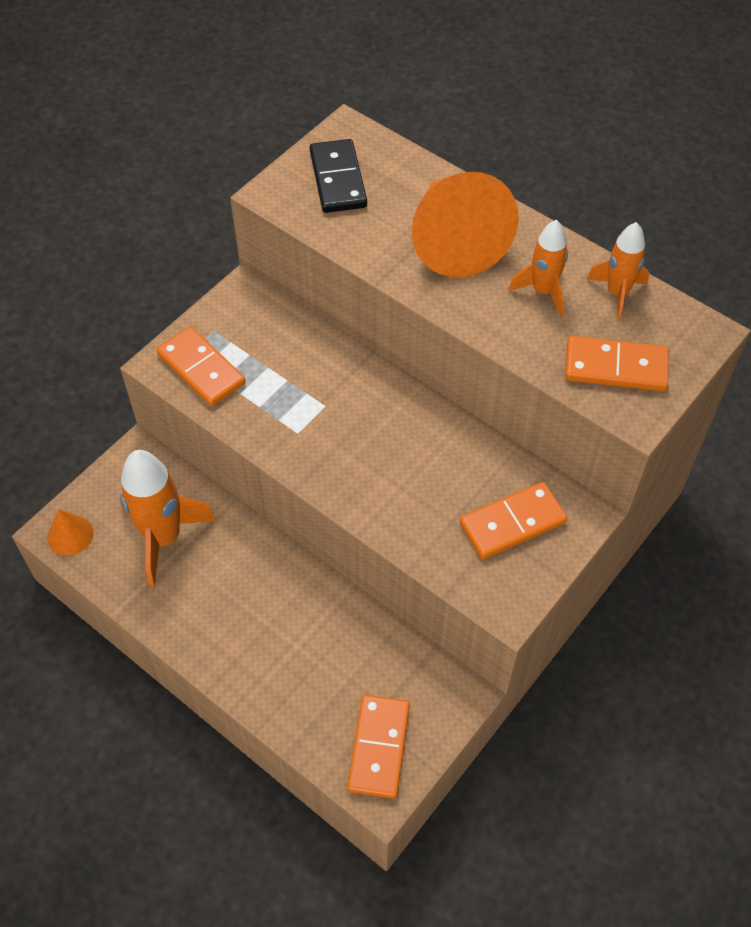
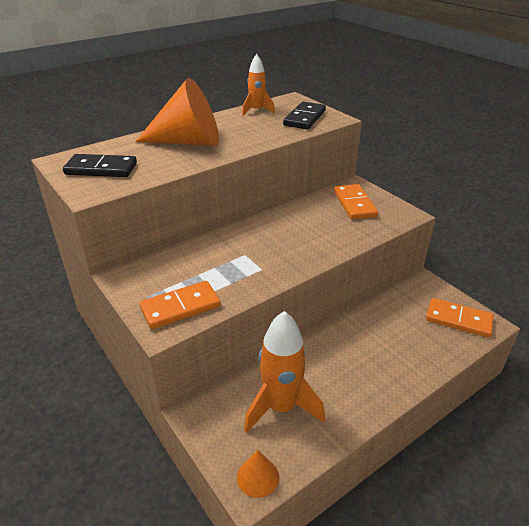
camera: 75 degrees left, 20 degrees down
orange rocket [509,220,568,316] -> none
orange domino [565,336,669,391] -> black domino [283,102,326,129]

